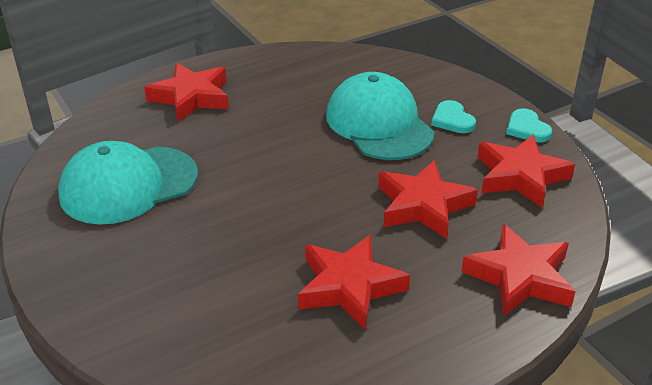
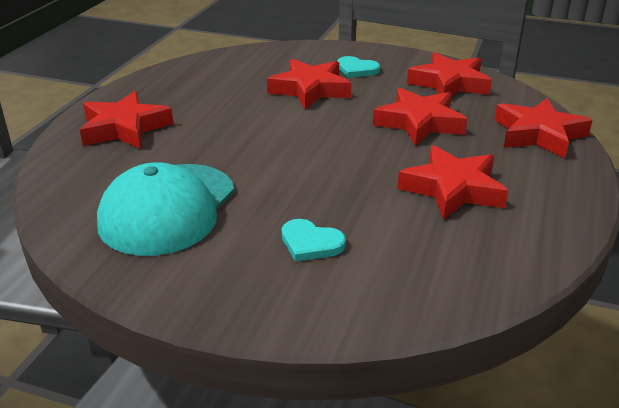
camera: 40 degrees left, 5 degrees down
turquoise cap [326,72,434,160] -> red star [267,59,351,109]
turquoise heart [506,108,552,142] -> turquoise heart moved to [282,219,346,262]

